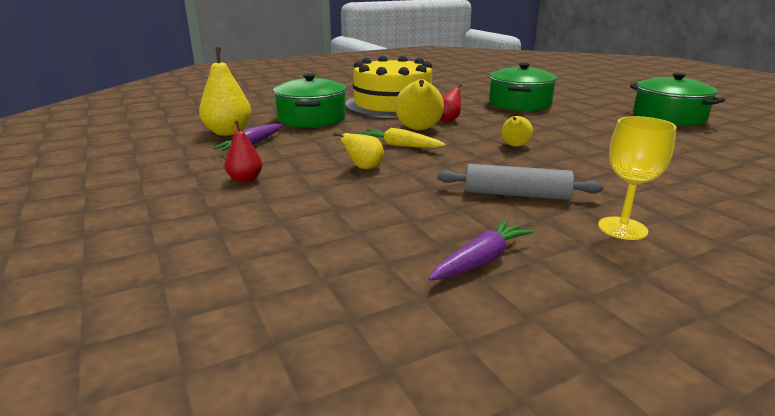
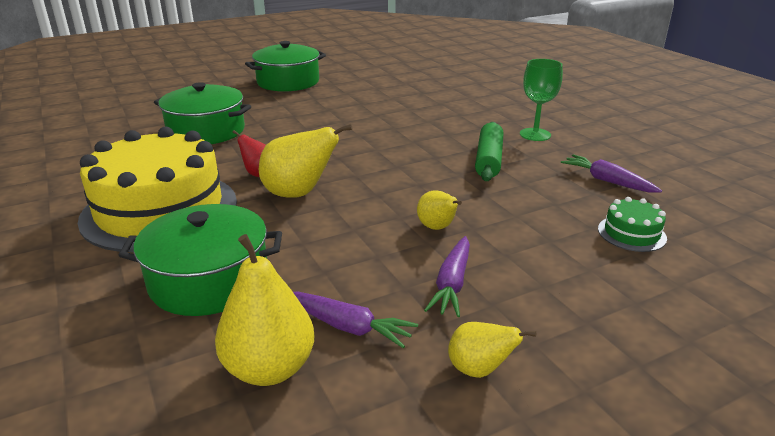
camera: 90 degrees left, 5 degrees up
red pear [225,121,262,183] -> none
yellow carrot [362,128,446,148] -> none
grey rolling pin [437,164,604,200] -> green rolling pin [475,122,503,181]
yellow pear [501,116,533,146] -> yellow pear moved to [448,322,536,378]
yellow goblet [598,116,676,240] -> green goblet [520,59,563,141]
none -> purple carrot [424,236,470,317]
none -> green cake [598,197,667,252]

